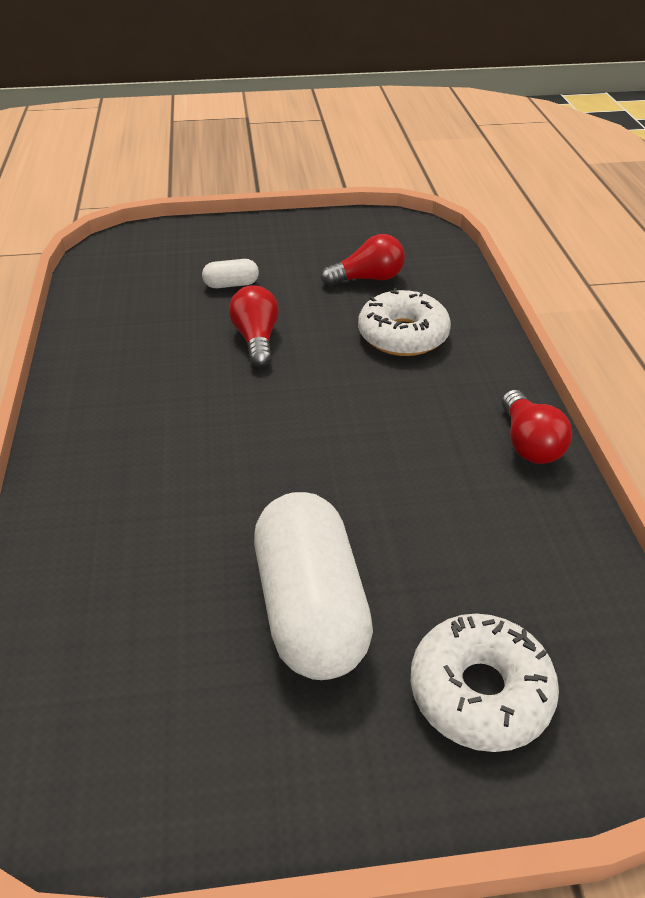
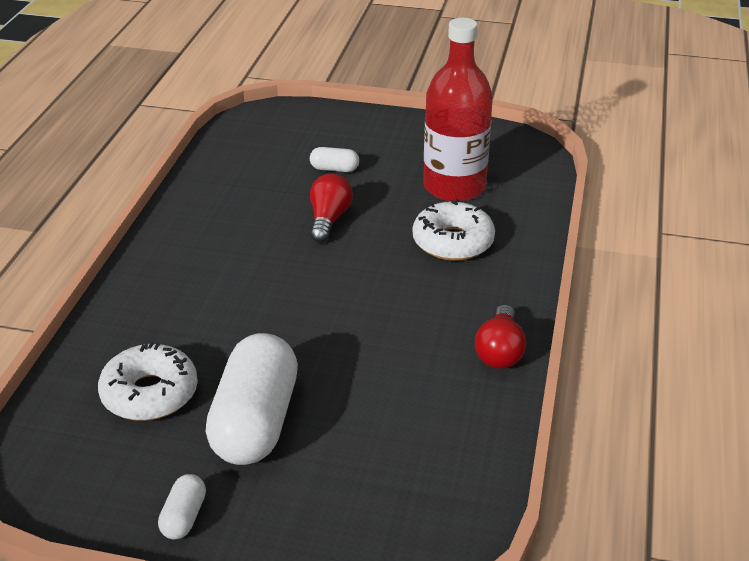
camera: 20 degrees right, 5 degrees down
red light bulb [321,234,405,286] -> red bottle [423,18,493,202]
white donut [411,614,559,752] -> white donut moved to [98,342,198,421]
none -> white capsule [158,474,206,539]

